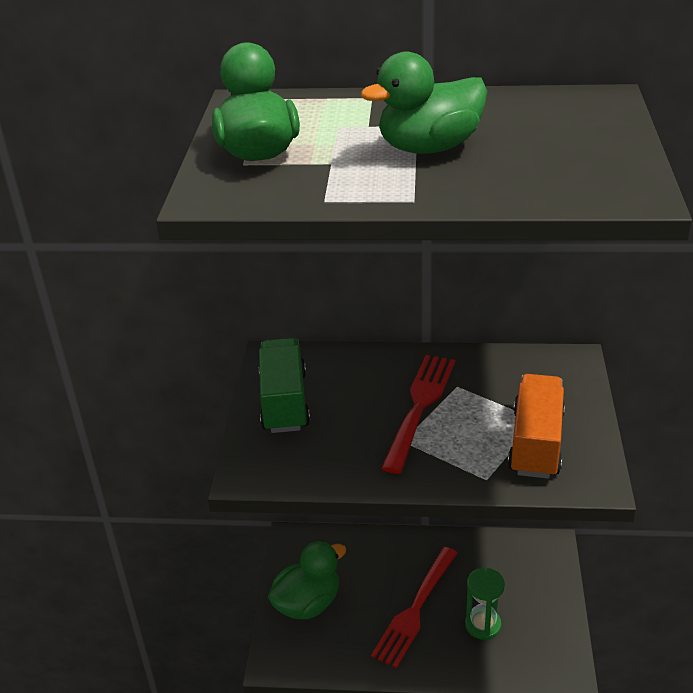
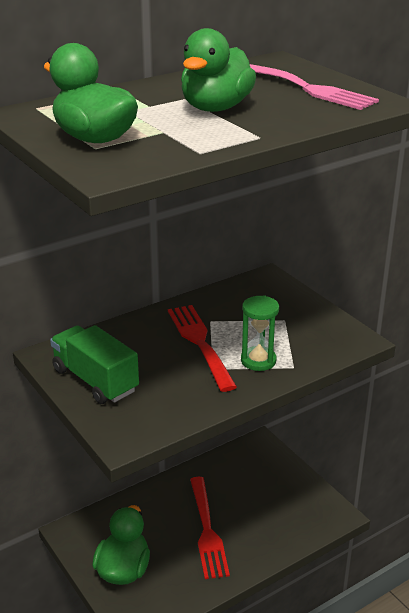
camera: 40 degrees left, 5 degrees down
green hourglass [465,568,505,640] -> green hourglass moved to [241,295,279,371]
orange truck [508,374,565,479] -> none
none -> pink fork [250,64,379,110]

